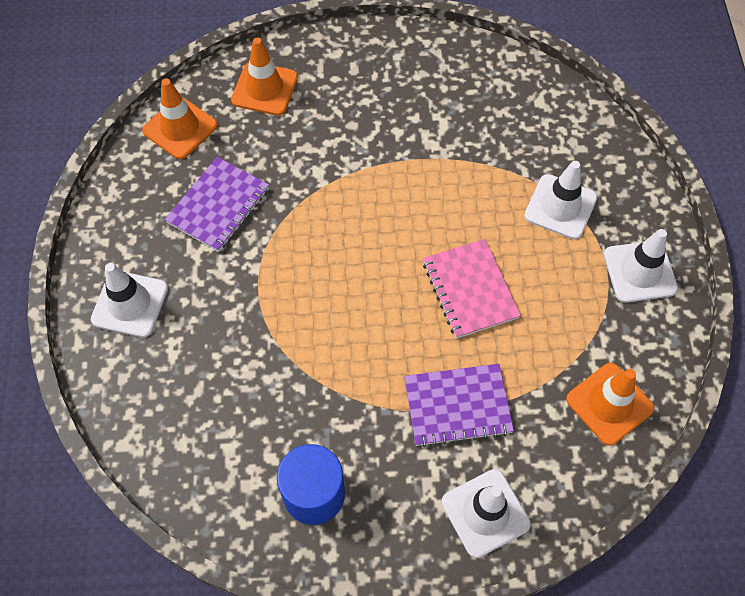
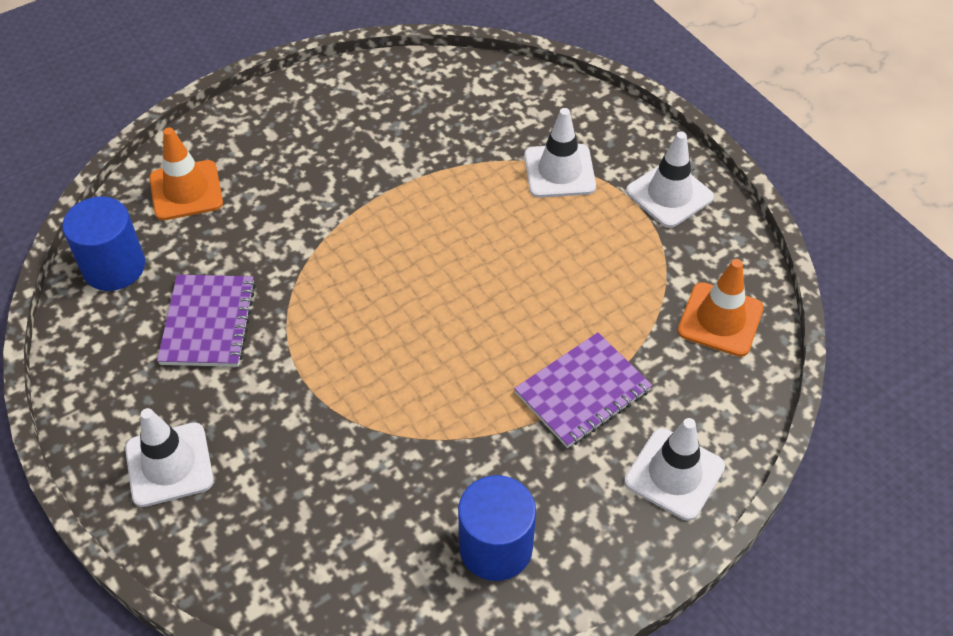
camera: 30 degrees left, 10 degrees down
orange traffic cone [142,78,218,159] -> blue cylinder [62,197,145,291]
pink notebook [423,239,521,339] -> none

